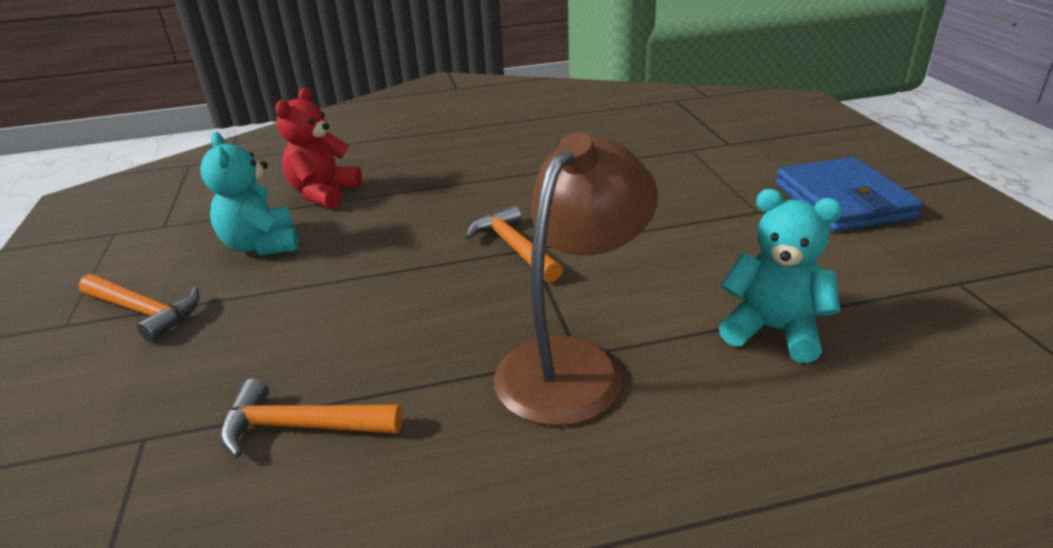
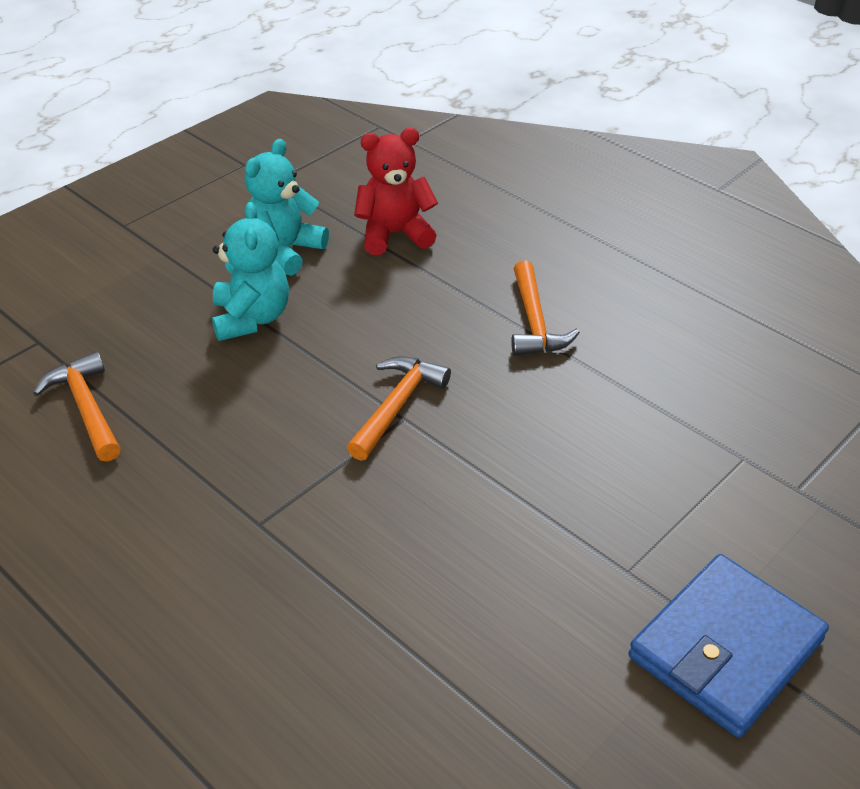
camera: 55 degrees right, 10 degrees up
orange hammer [79,274,200,343] -> orange hammer moved to [511,260,580,356]
brown lamp [494,132,658,426] -> none
turquoise teddy bear [719,189,843,363] -> turquoise teddy bear moved to [212,202,289,341]

